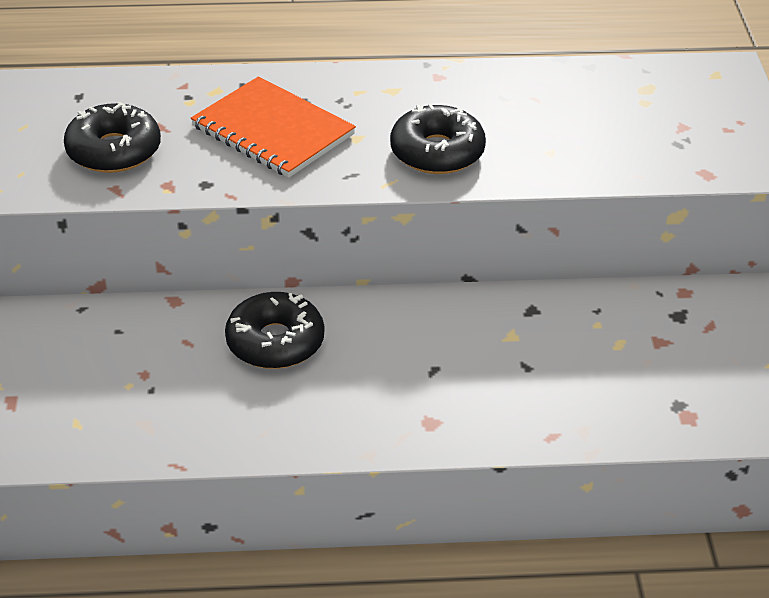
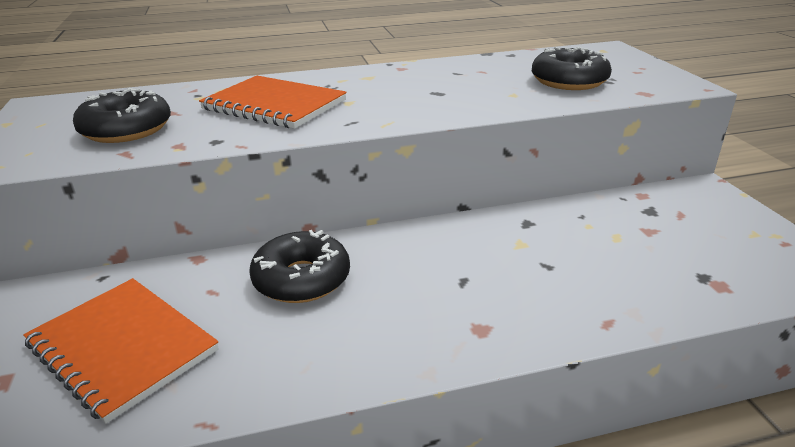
camera: 10 degrees left, 10 degrees down
black donut [390,104,486,174] -> black donut moved to [532,47,612,90]
none -> orange notebook [23,278,219,424]

